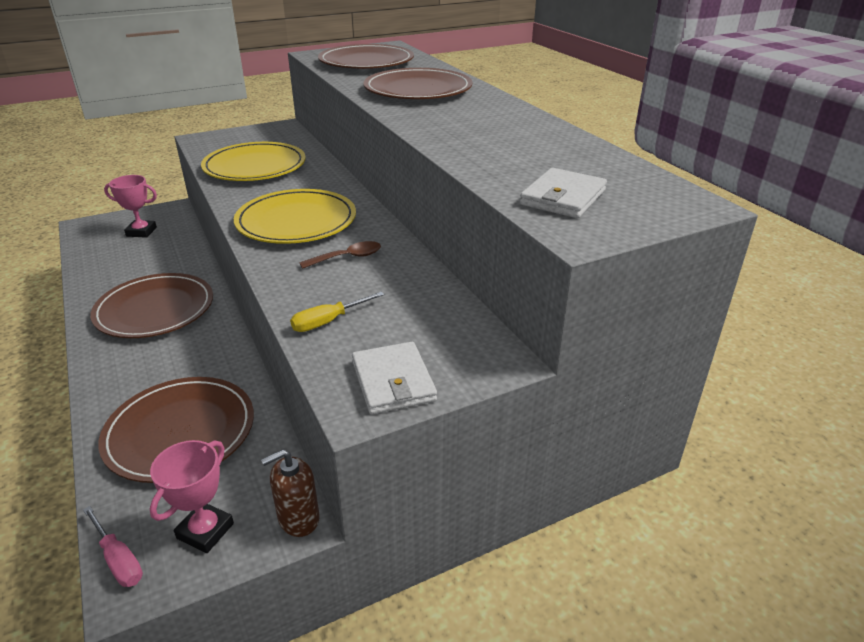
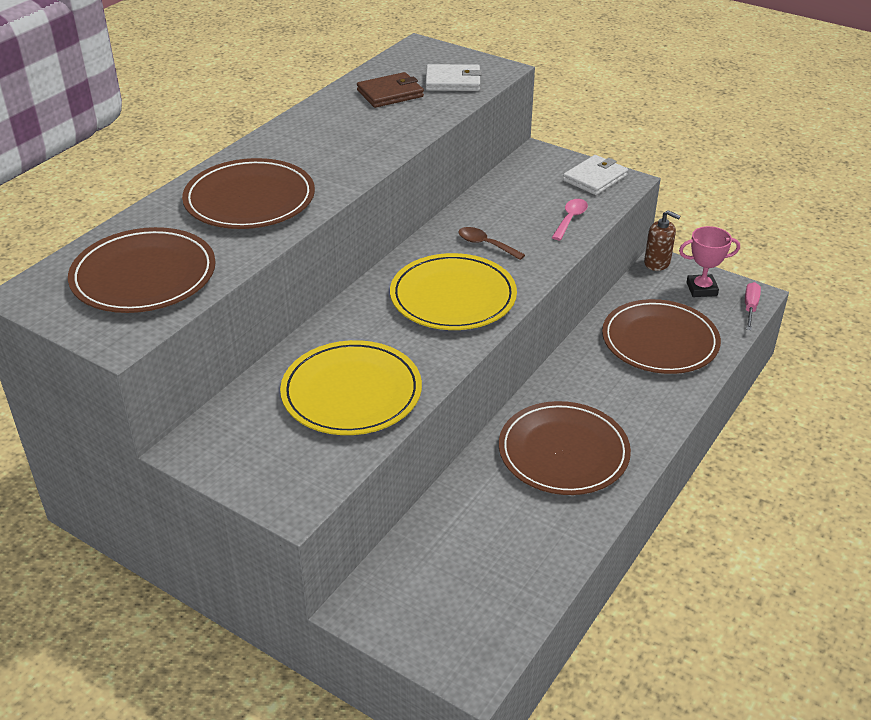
camera: 120 degrees left, 5 degrees up
pink trophy [104,175,157,238] -> none
yellow screwdriver [290,292,385,332] -> pink spoon [552,199,588,240]
none -> brown wallet [357,72,424,108]

